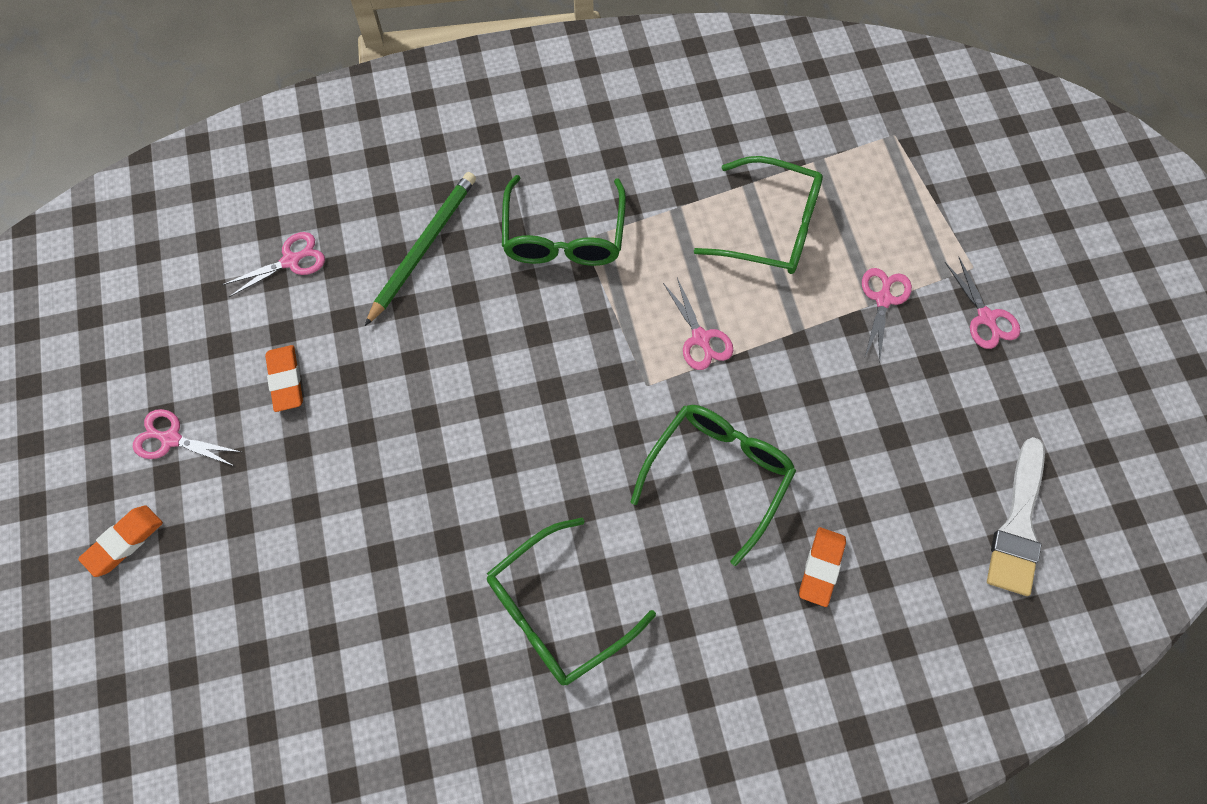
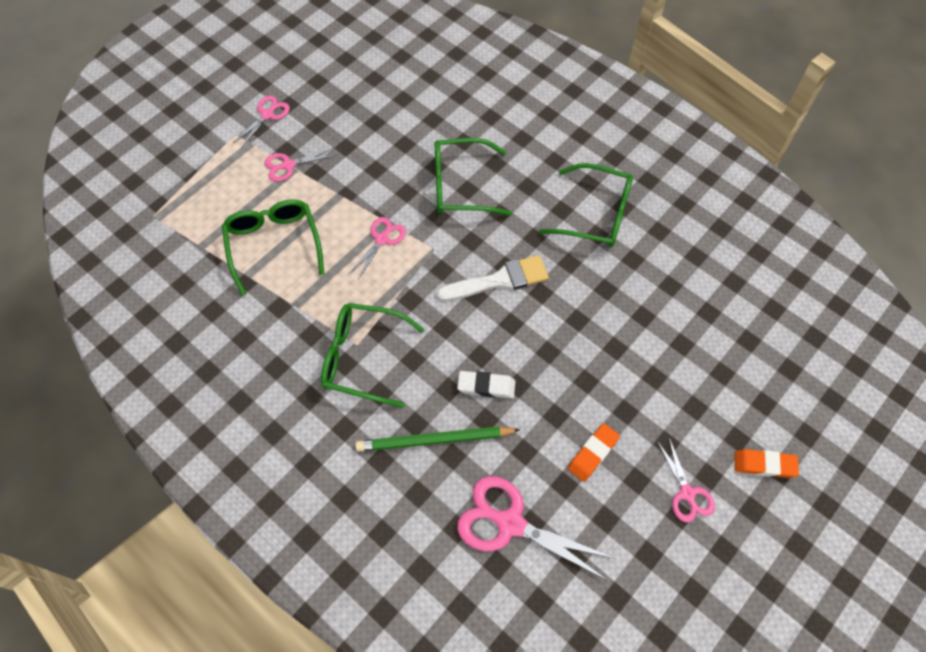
camera: 125 degrees left, 5 degrees down
pink scissors [222,232,325,297] -> pink scissors [457,476,616,581], size x1.77
green glasses [502,175,626,266] -> green glasses turned 135 degrees counterclockwise [321,303,425,408]
orange eraser [799,527,846,607] -> none
white brush [987,437,1045,596] -> white brush moved to [437,255,549,301]
none -> white eraser [457,371,516,398]

